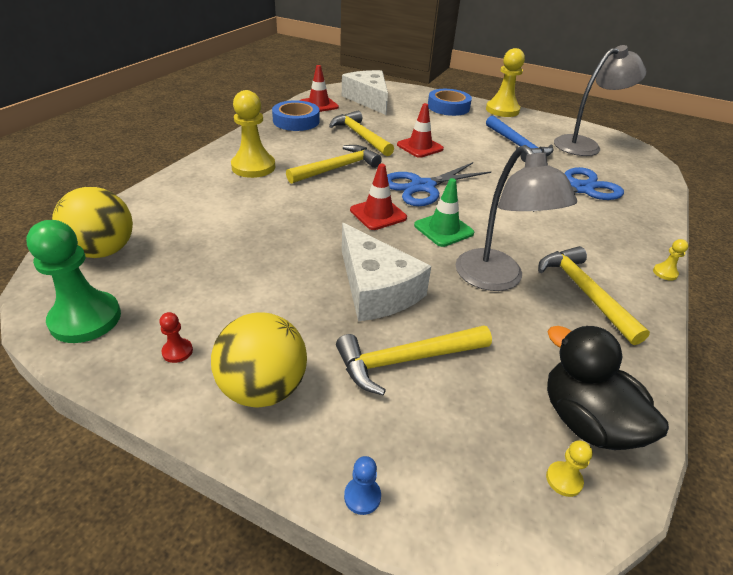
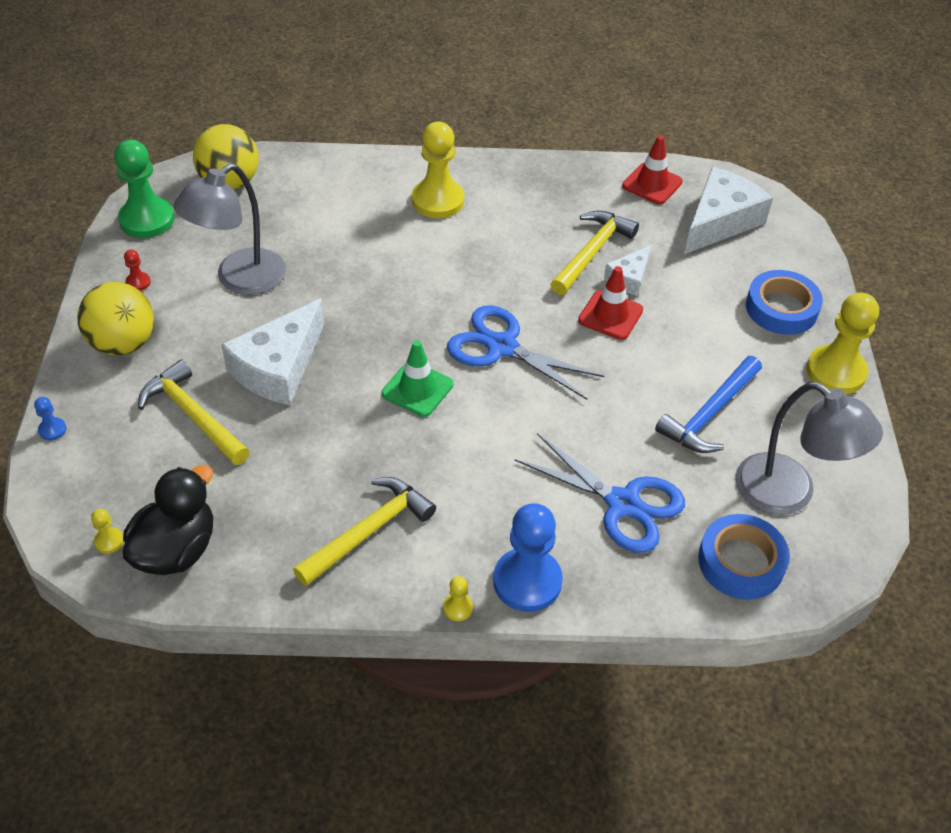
camera: 65 degrees right, 10 degrees up
blue tape [272,100,320,131] -> blue tape moved to [698,514,790,600]
yellow hammer [286,145,382,184] -> none
red traffic cone [350,164,407,230] -> none
grey lamp [455,145,577,291] -> grey lamp moved to [173,164,286,295]
none -> blue pawn [493,503,563,612]
none -> white cheese [604,245,651,296]

